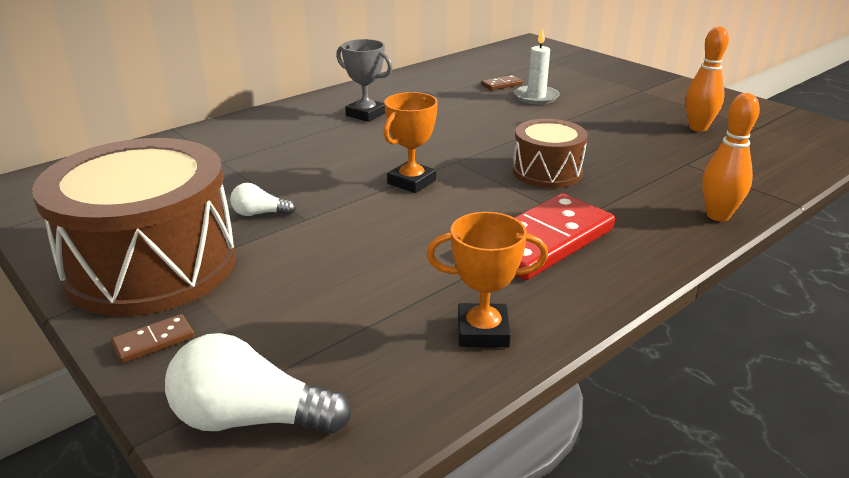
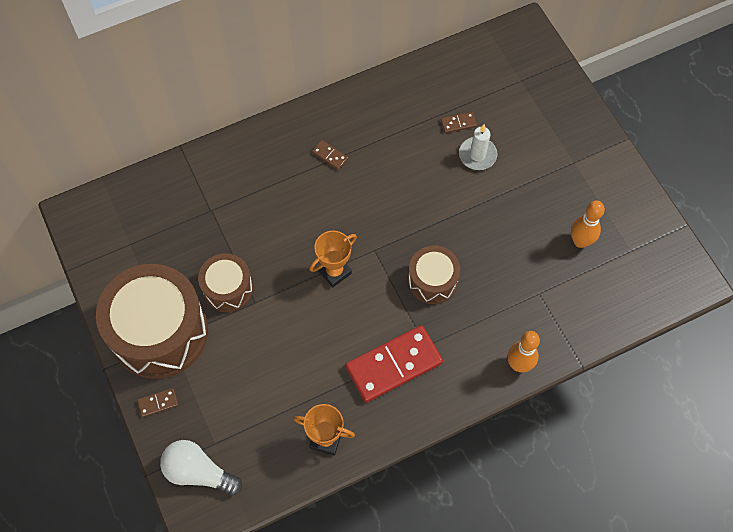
camera: 15 degrees right, 35 degrees up
white light bulb [230,183,296,216] -> brown drum [198,253,253,312]
grey trophy [336,39,392,122] -> brown domino [312,140,348,170]

